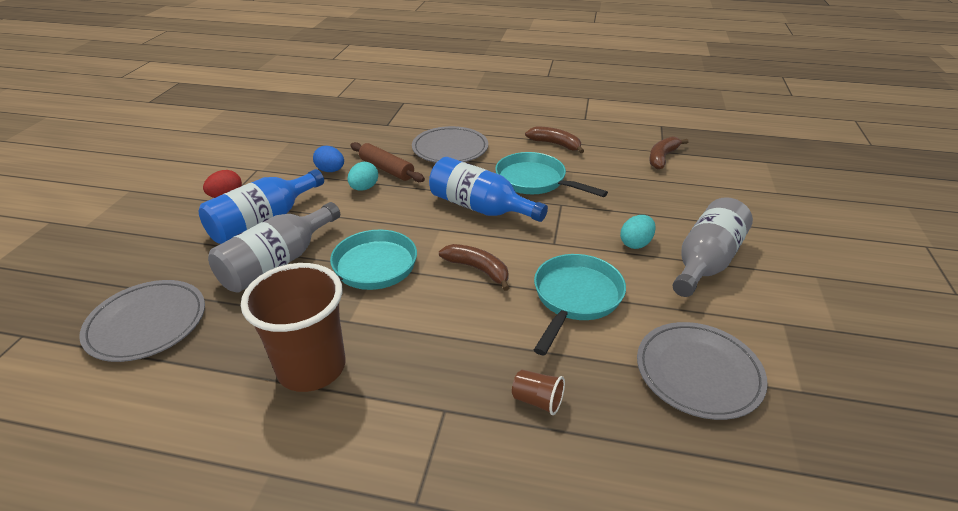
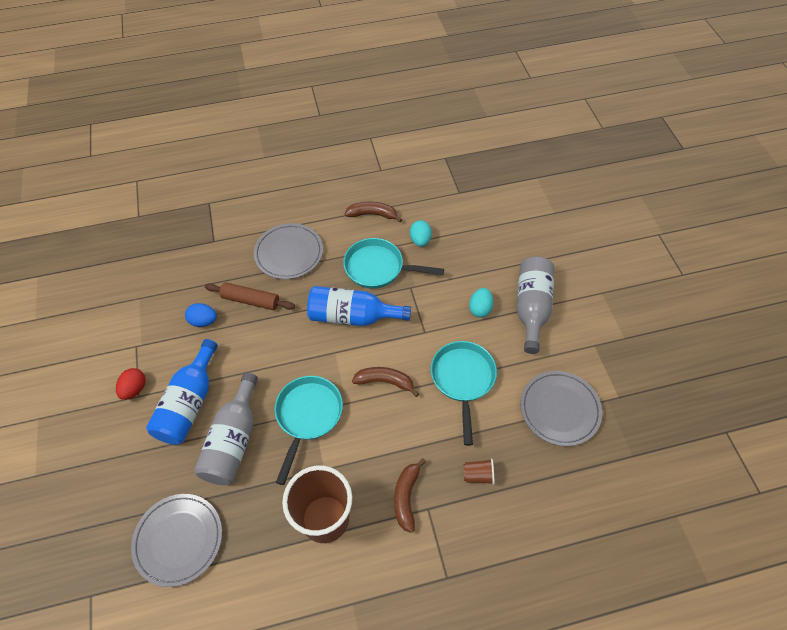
camera: 25 degrees left, 20 degrees up
turquoise egg [348,162,378,191] -> turquoise egg moved to [410,220,432,247]
brown banana [649,136,689,169] -> brown banana moved to [394,458,426,533]

